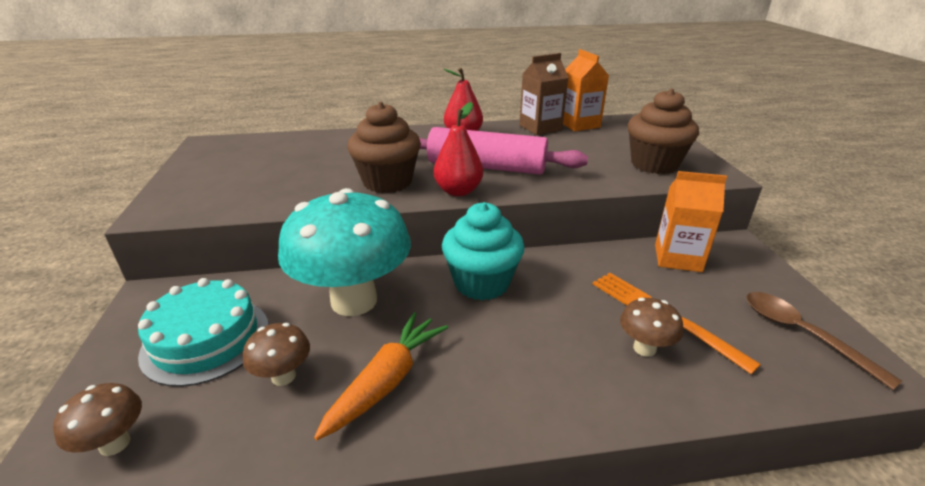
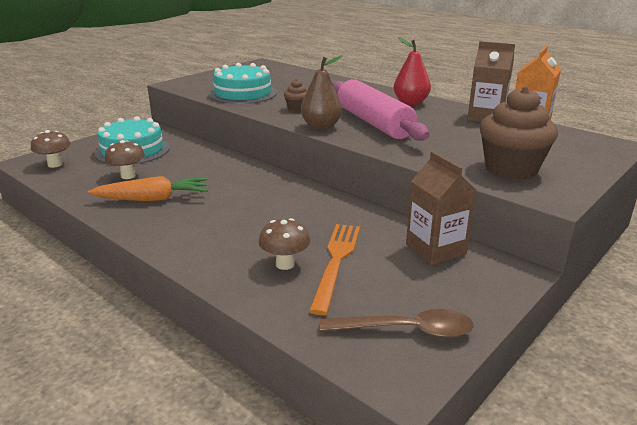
camera: 50 degrees right, 5 degrees down
turquoise mushroom [278,188,411,316] -> none
brown cupcake [347,102,421,193] -> brown cupcake [284,79,307,112], size x0.47
red pear [434,102,483,196] -> brown pear [301,55,343,130]
turquoise cupcake [442,202,525,300] -> none
orange carton [655,171,727,272] -> brown carton [406,151,476,265]
brown spoon [746,292,902,390] -> brown spoon turned 75 degrees clockwise [320,309,474,338]
none -> turquoise cake [209,63,277,104]

